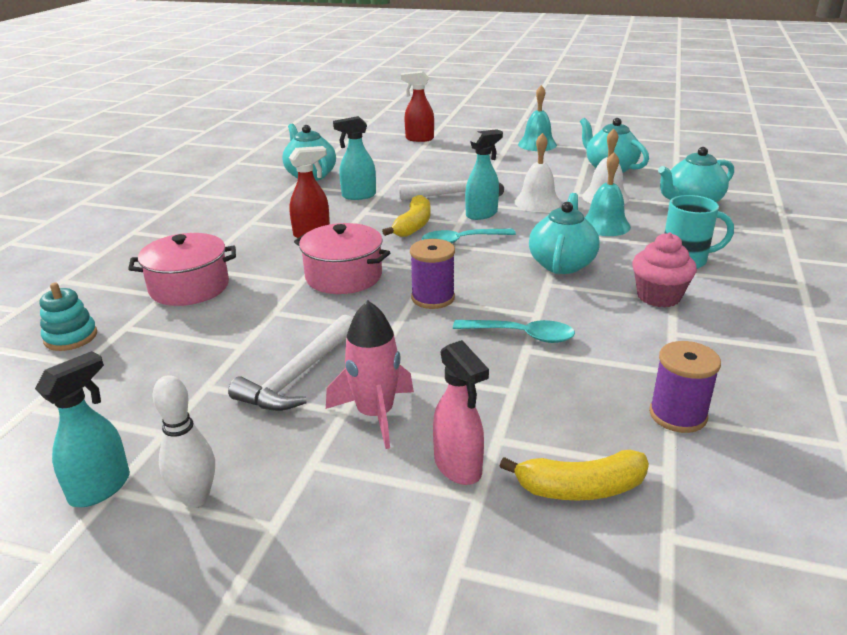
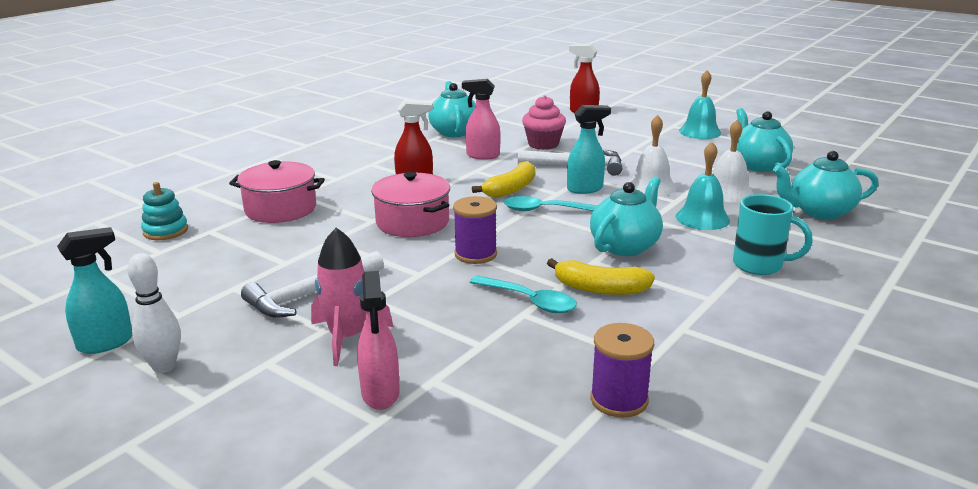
camera: 20 degrees right, 5 degrees down
turquoise spray bottle [333,116,376,200] -> pink spray bottle [462,79,501,160]
yellow banana [500,450,649,500] -> yellow banana moved to [547,258,655,295]
pink cupcake [632,233,697,308] -> pink cupcake moved to [522,95,566,150]

